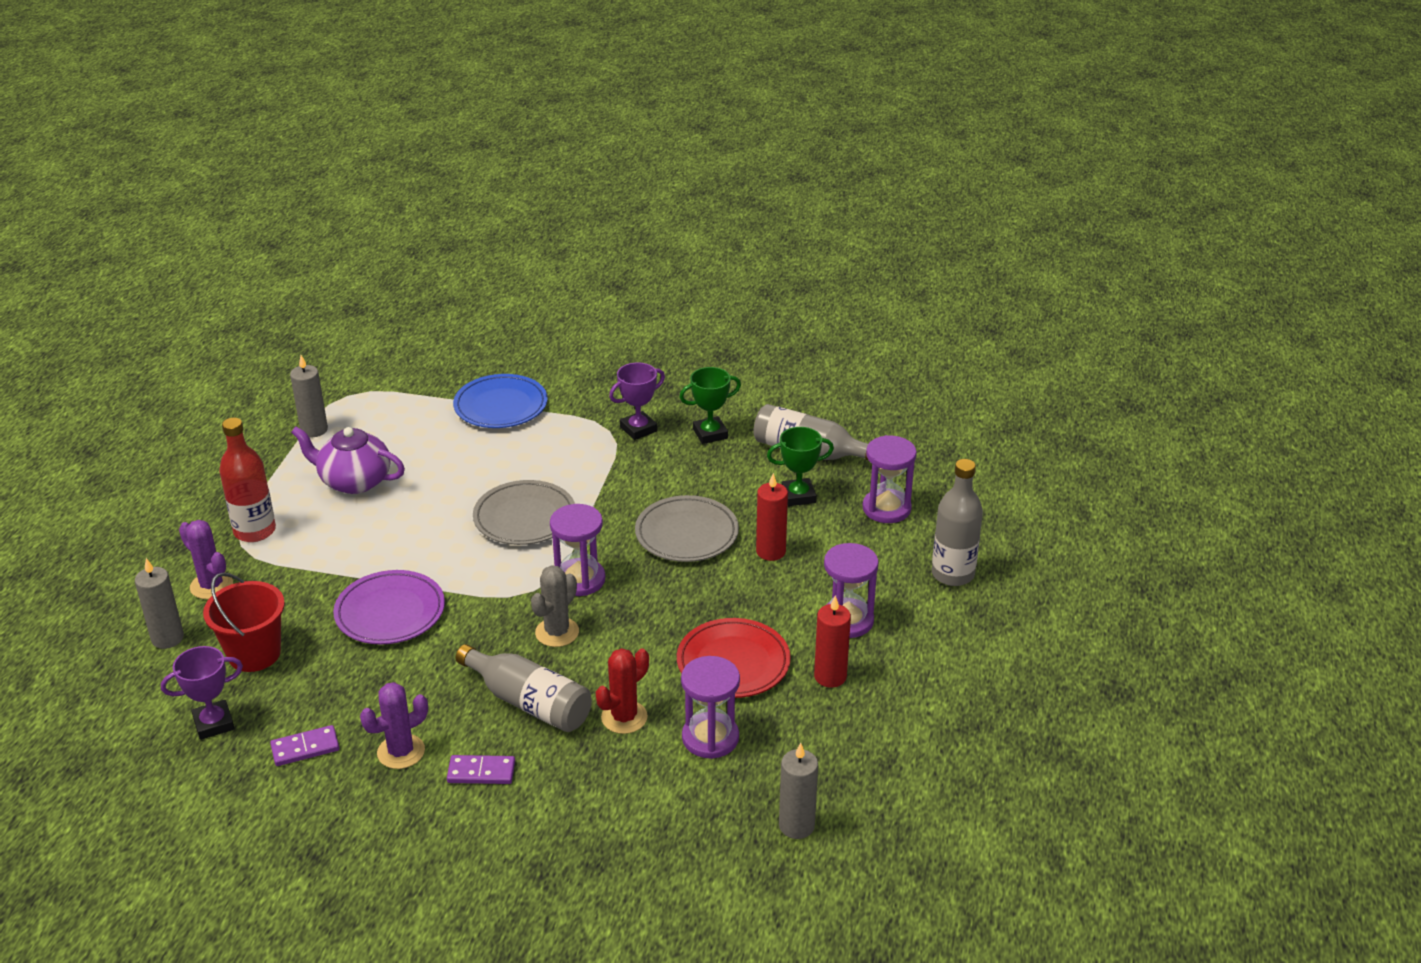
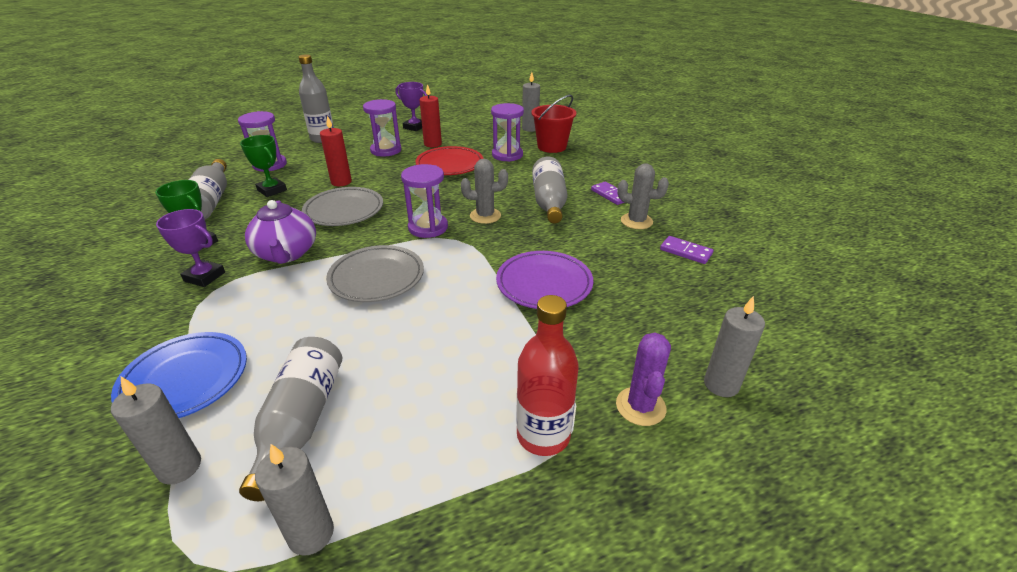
camera: 125 degrees left, 0 degrees up
purple trophy [161,646,243,740] -> purple trophy moved to [395,82,427,131]
red bucket [203,573,285,672] -> red bucket moved to [531,95,576,153]
purple teapot [291,427,405,494] -> purple teapot moved to [245,200,316,264]
purple cactus [360,682,428,769] -> grey cactus [617,164,669,229]
red cactus [596,648,649,734] -> none
none -> grey candle [111,376,201,485]
none -> grey bottle [239,337,342,501]

